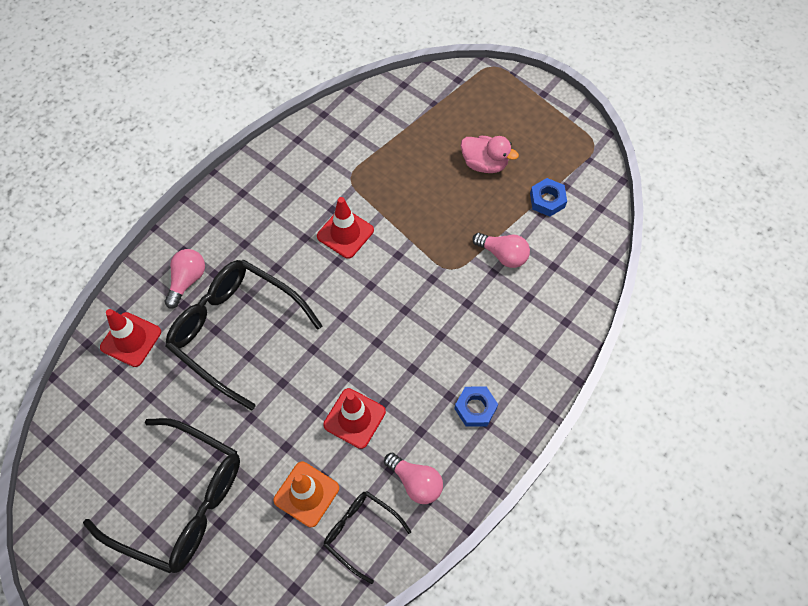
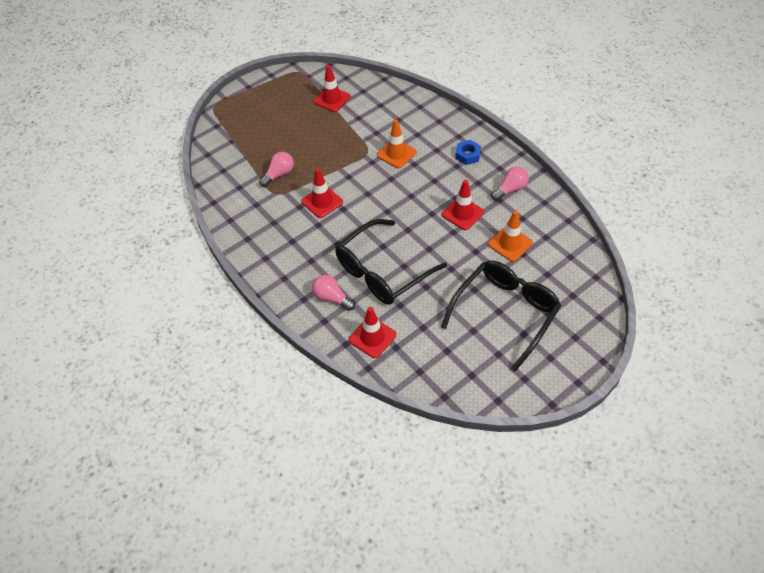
camera: 75 degrees left, 10 degrees down
black glasses [324,491,411,584] -> none
pink duck [461,136,519,173] -> none
pink light bulb [472,233,530,268] -> pink light bulb moved to [259,152,294,187]
blue nut [530,178,567,217] -> red traffic cone [314,65,351,112]
none -> orange traffic cone [377,119,417,168]

